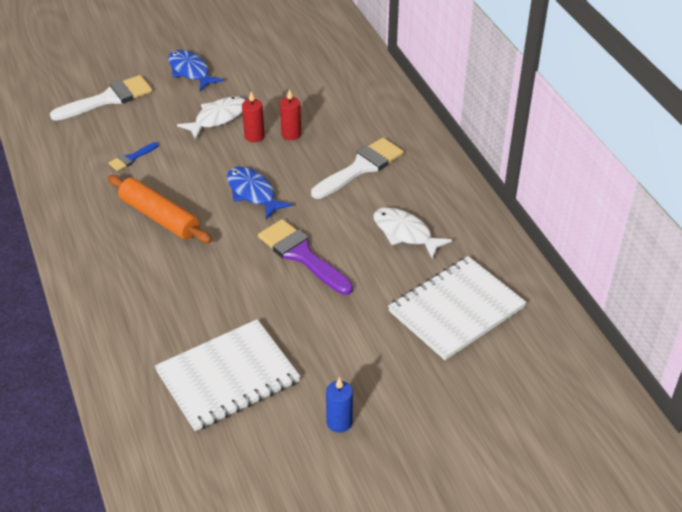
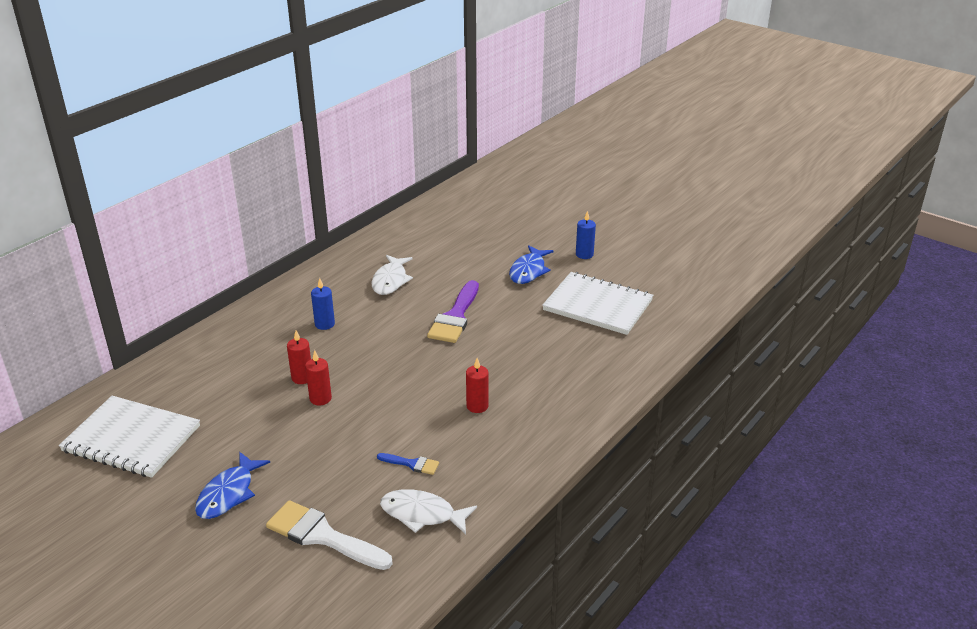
camera: 120 degrees left, 10 degrees down
orange rolling pin [108,175,212,243] -> red candle [466,358,489,413]
white fish [177,96,245,140] -> white fish moved to [380,489,477,534]
blue fish [227,167,292,219] -> blue fish moved to [509,245,553,284]
white brush [311,138,404,199] -> blue candle [311,278,335,330]
white notebook [388,256,527,360] -> white notebook moved to [59,396,200,478]

